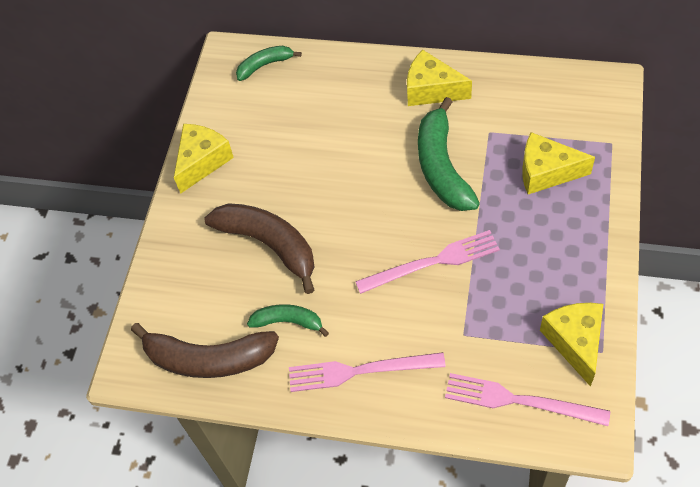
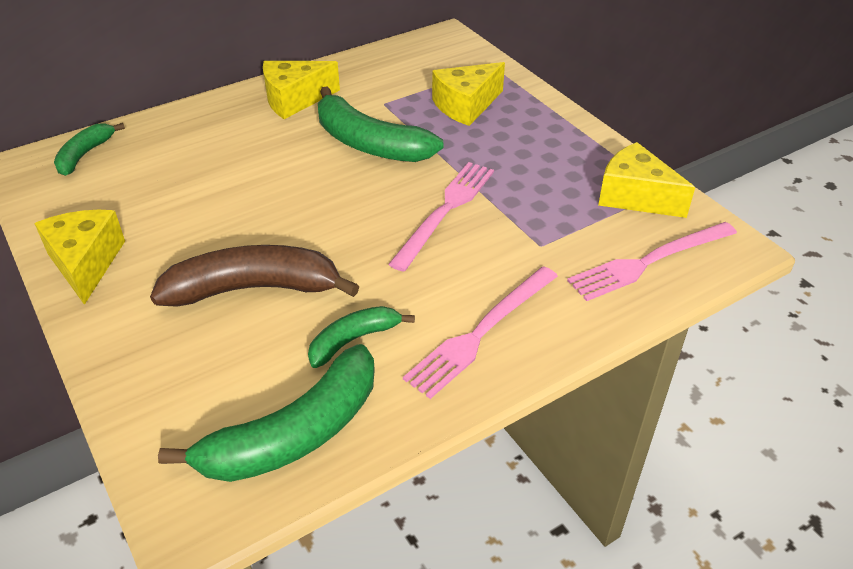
camera: 50 degrees left, 15 degrees down
brown banana [131,323,279,378] -> green banana [158,344,375,482]

